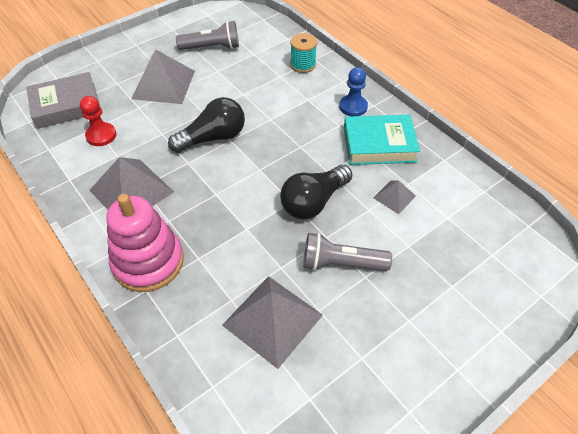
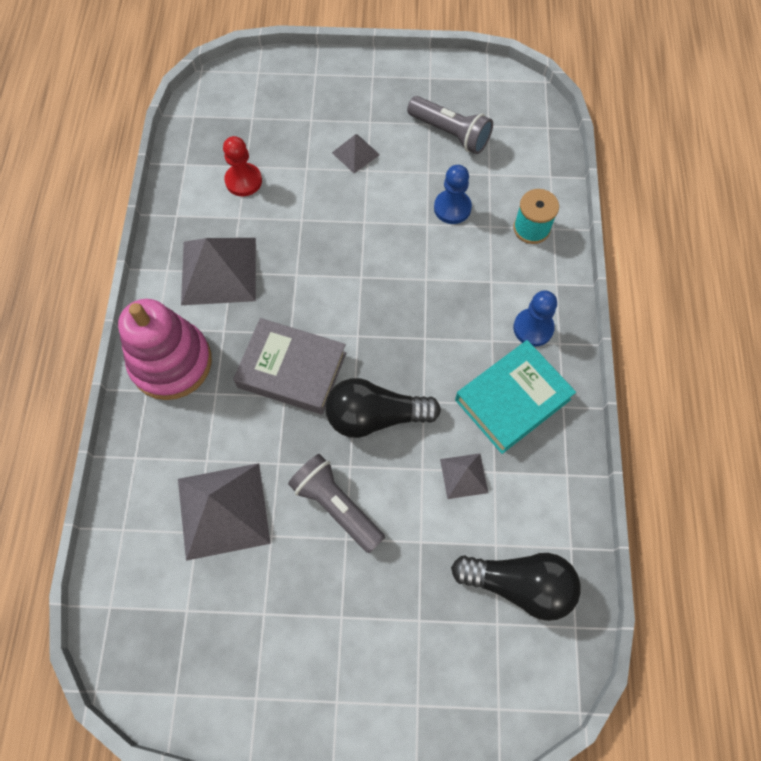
camera: 40 degrees right, 15 degrees up
grey book [26,72,100,129] -> grey book moved to [233,318,346,415]
grey pyramid [131,49,195,104] -> grey pyramid [332,134,380,174], size x0.51
black light bulb [168,97,245,153] -> black light bulb moved to [451,553,581,621]
turquoise book [344,115,420,165] -> turquoise book turned 75 degrees counterclockwise [455,340,576,454]
none -> blue pawn [434,165,472,224]

